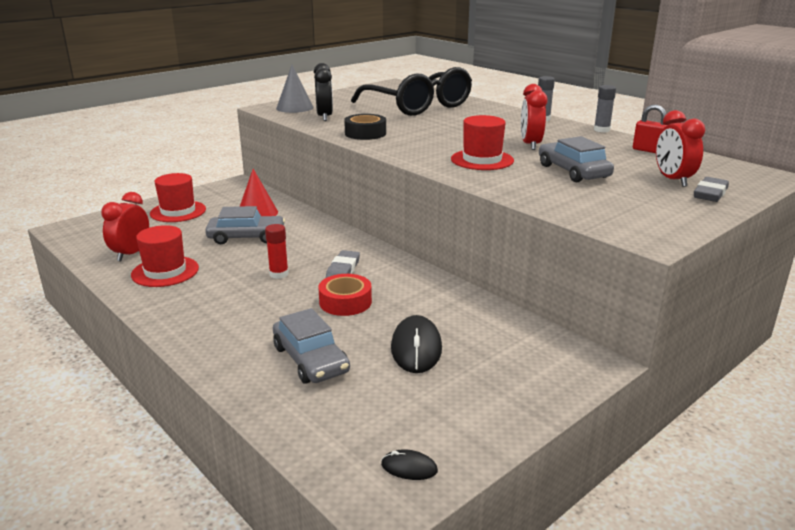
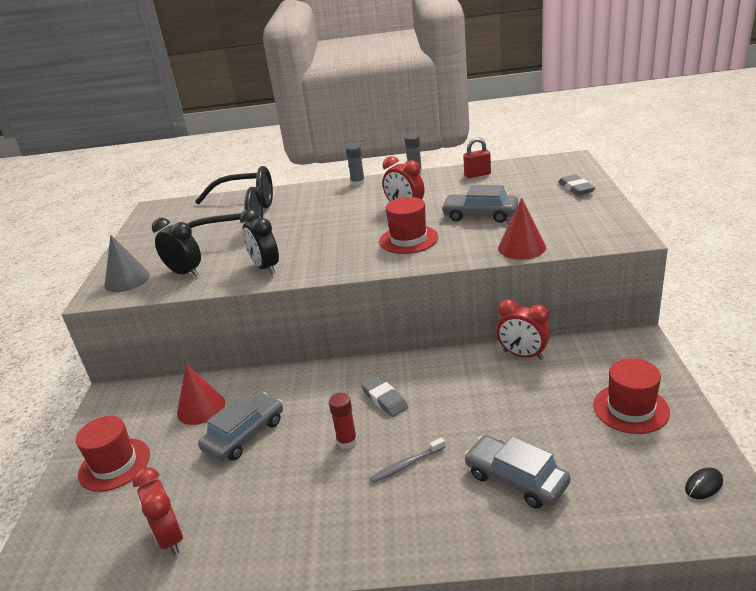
camera: 45 degrees left, 5 degrees up
red hat [131,225,199,287] -> red hat moved to [593,358,670,434]
grey car [273,308,350,384] -> grey car turned 150 degrees counterclockwise [464,435,571,509]
red tape [318,274,372,316] -> none
black tape [344,114,386,140] -> black clock [240,209,279,274]
black mouse [391,315,442,373] -> none
red clock [656,110,705,187] -> red clock moved to [496,299,551,360]
none -> grey toothbrush [370,438,445,483]
none -> red cone [498,198,546,260]

